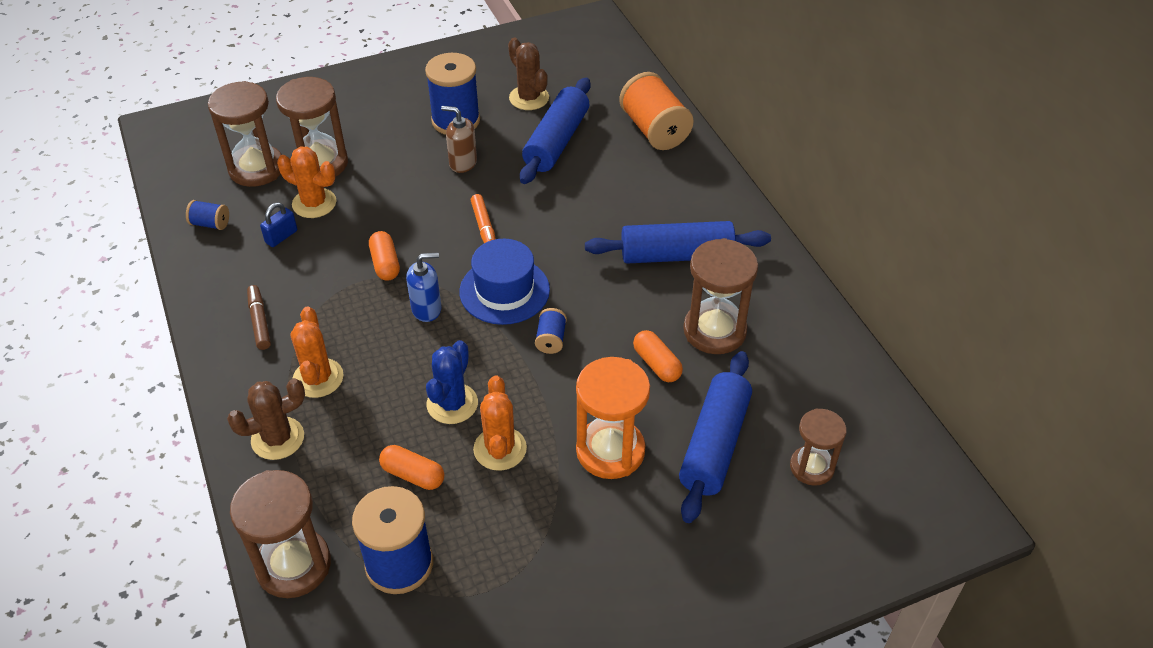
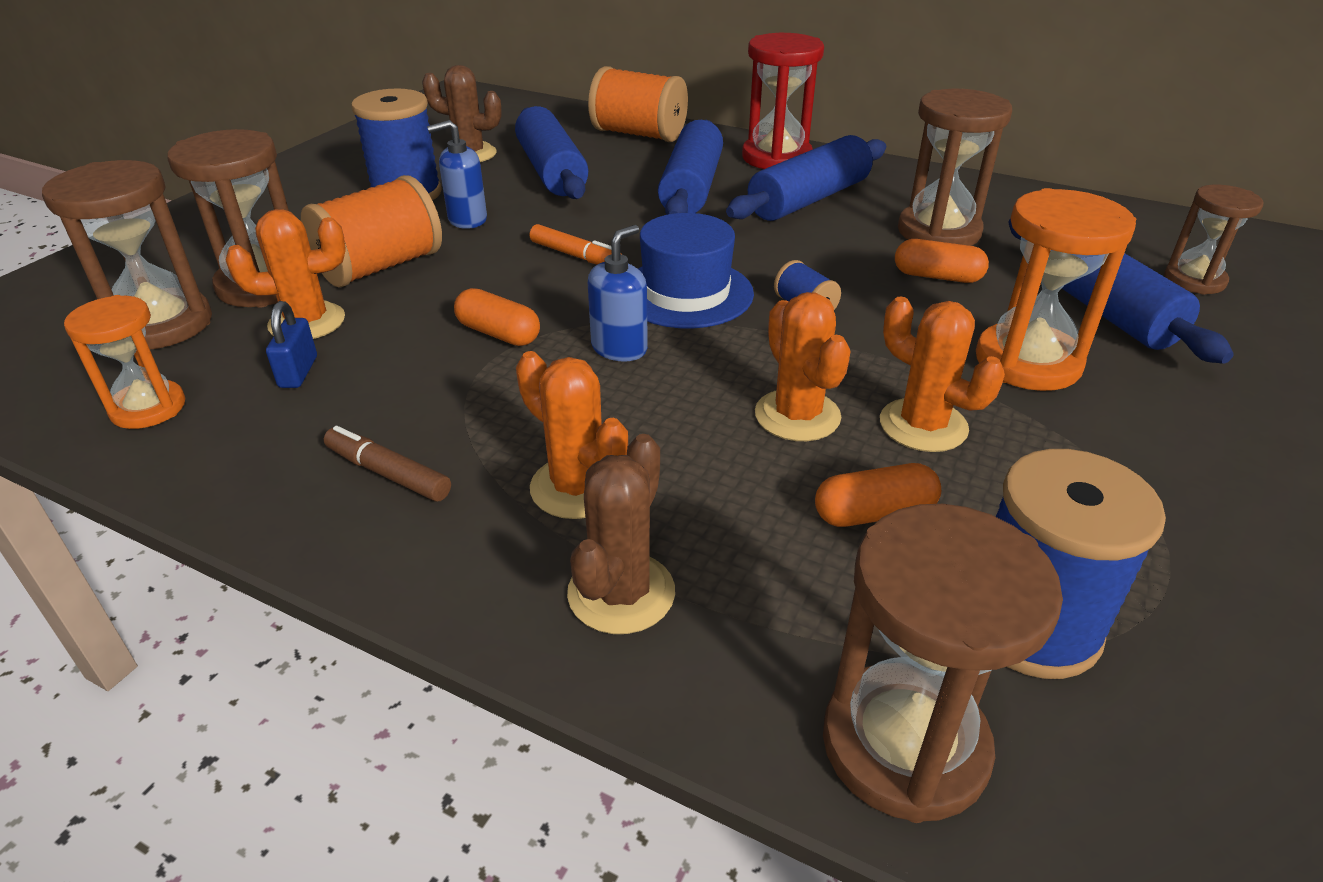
camera: 40 degrees left, 10 degrees down
blue spool [186,200,229,230] -> orange hourglass [64,295,185,429]
blue cactus [426,340,478,424] -> orange cactus [755,292,851,441]
brown soap dispenser [441,106,477,173] -> blue soap dispenser [427,120,487,229]
none -> orange spool [301,175,442,287]
none -> blue rolling pin [658,120,723,215]
none -> red hourglass [742,33,824,169]

